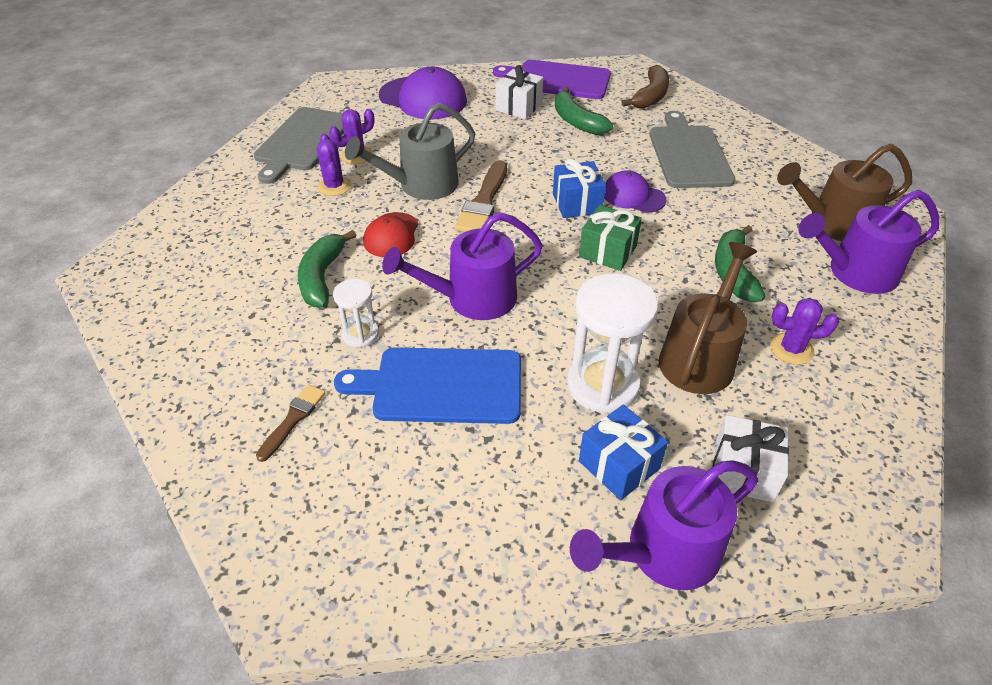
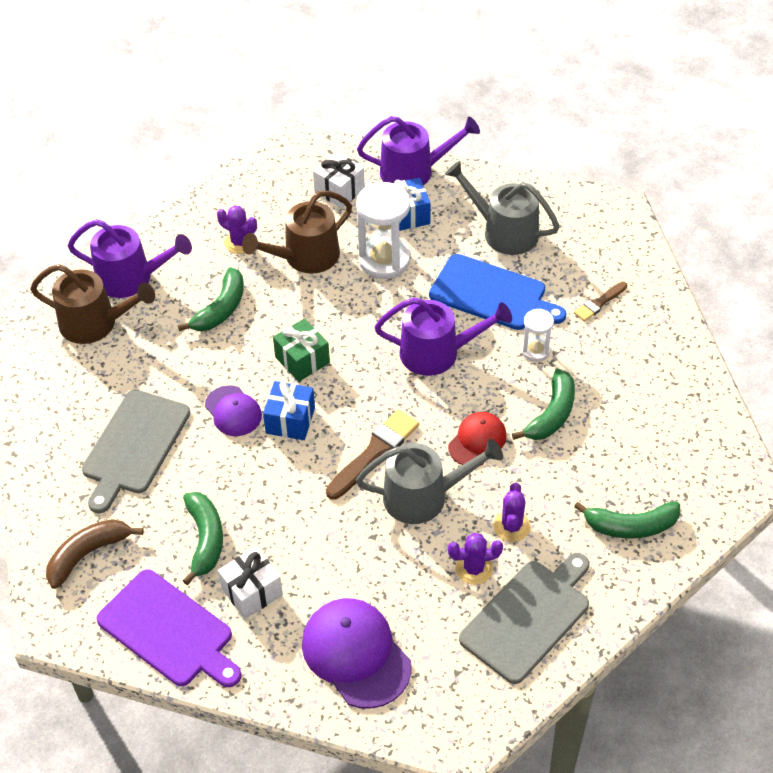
camera: 155 degrees left, 5 degrees up
none -> grey watering can [445,161,560,255]
none -> green banana [574,502,680,538]

